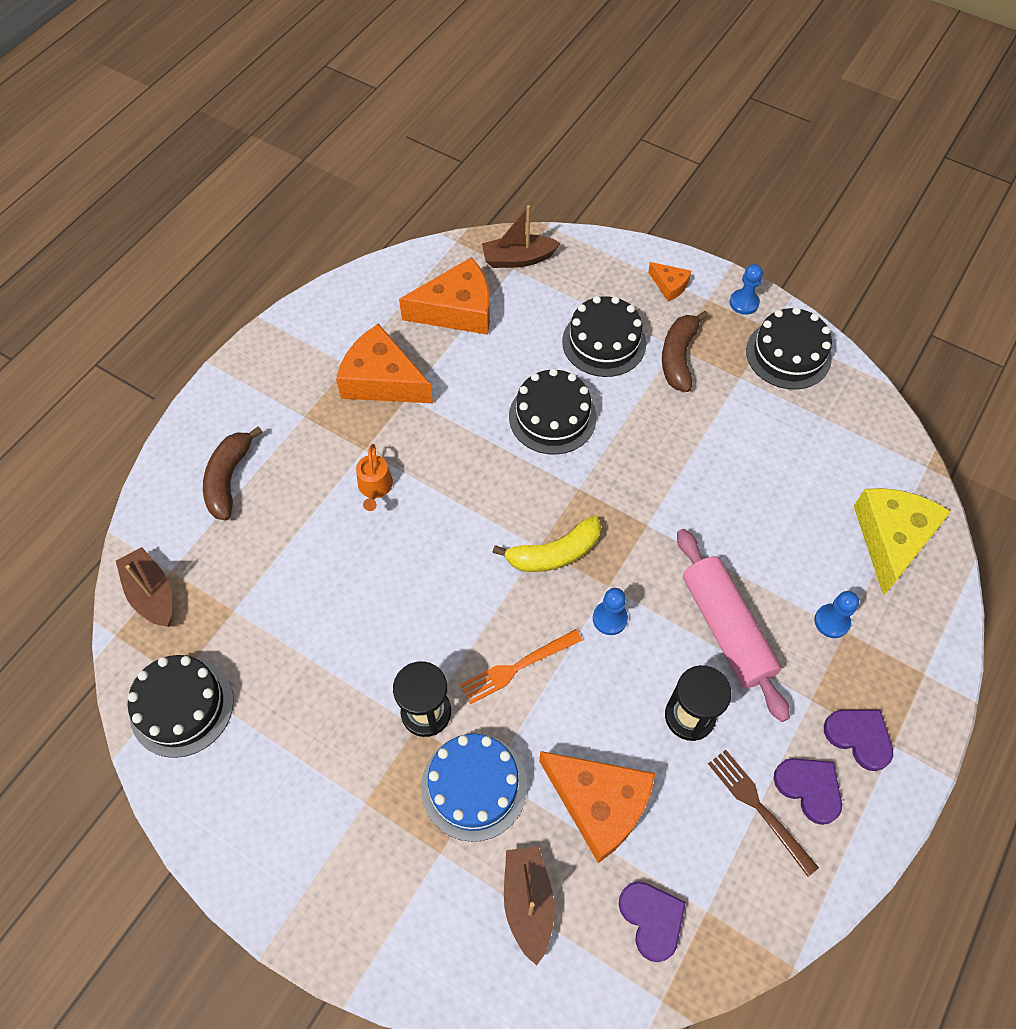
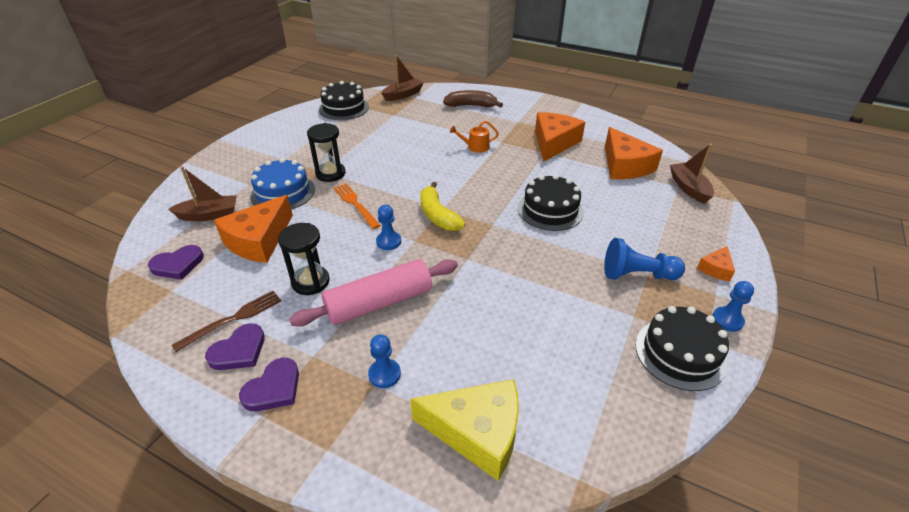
camera: 85 degrees right, 20 degrees down
black cake [562,296,646,377] -> none
brown banana [662,311,709,392] -> blue pawn [604,238,685,280]

